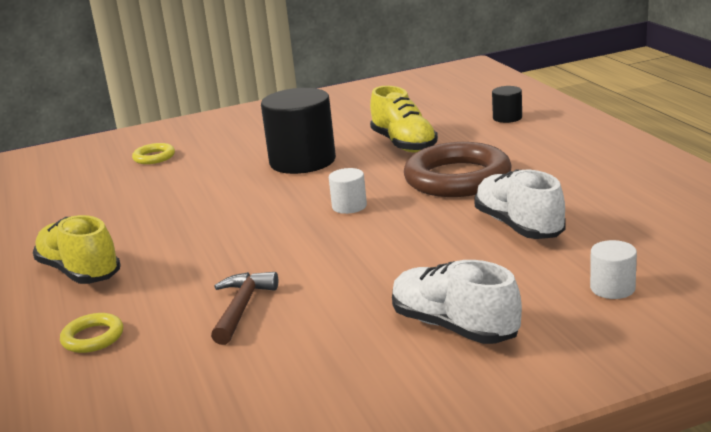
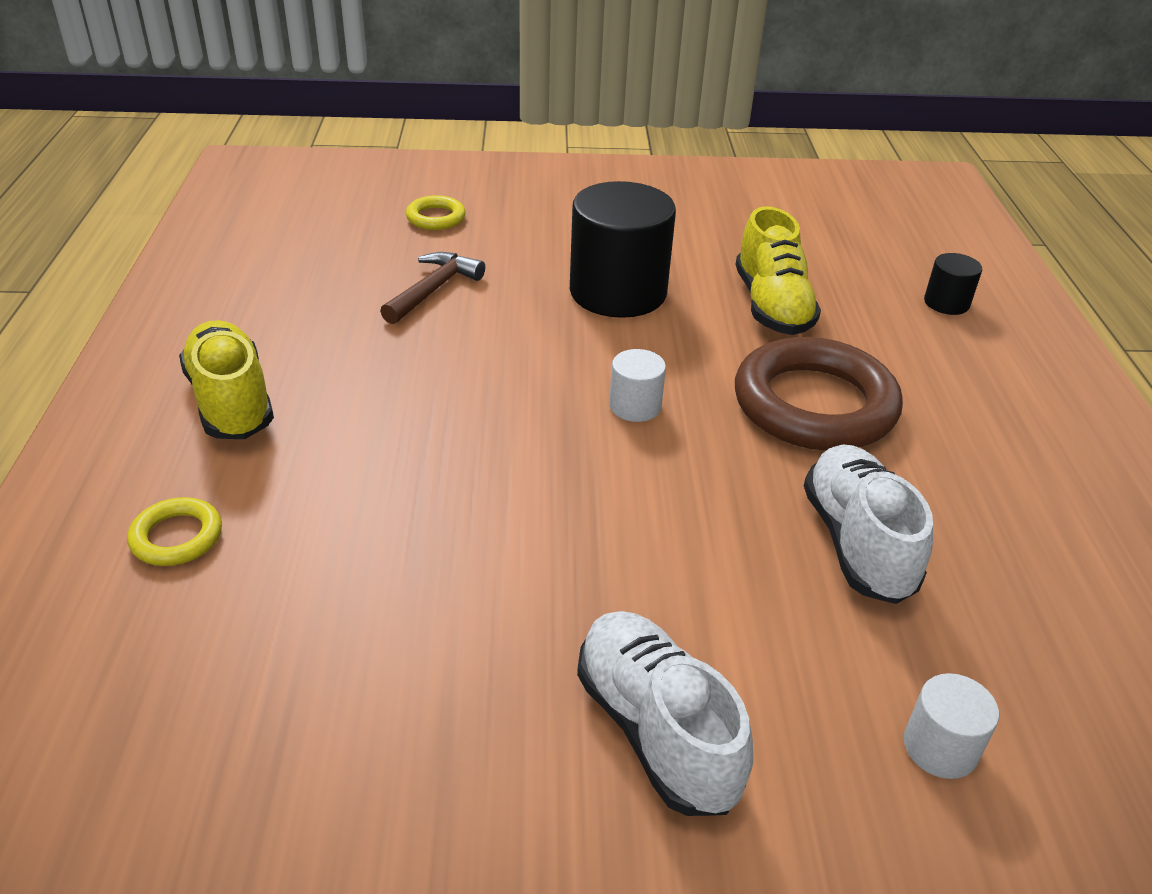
camera: 15 degrees right, 15 degrees up
brown hammer [211,272,278,345] -> brown hammer moved to [380,252,485,324]

